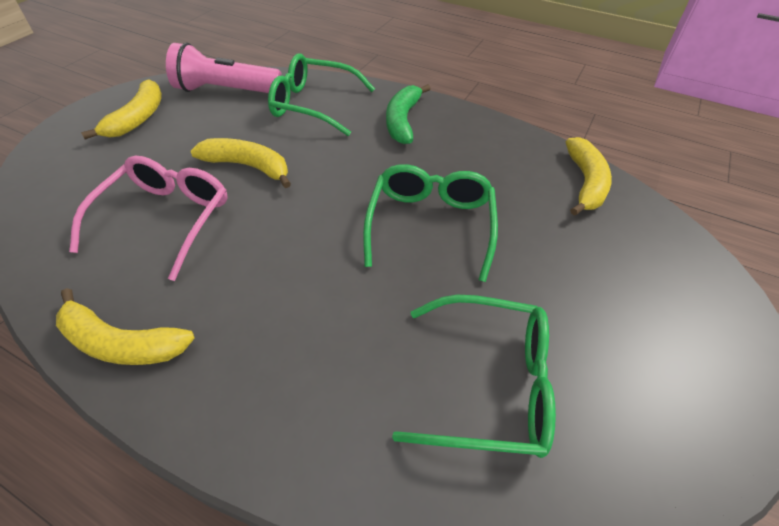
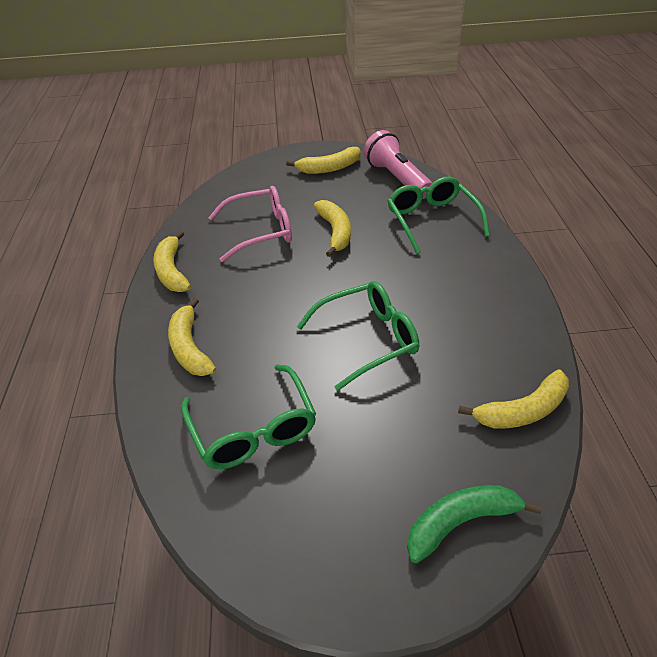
camera: 60 degrees right, 5 degrees down
green banana [386,84,431,144] -> green banana moved to [407,485,542,563]
none -> yellow banana [168,298,216,376]

